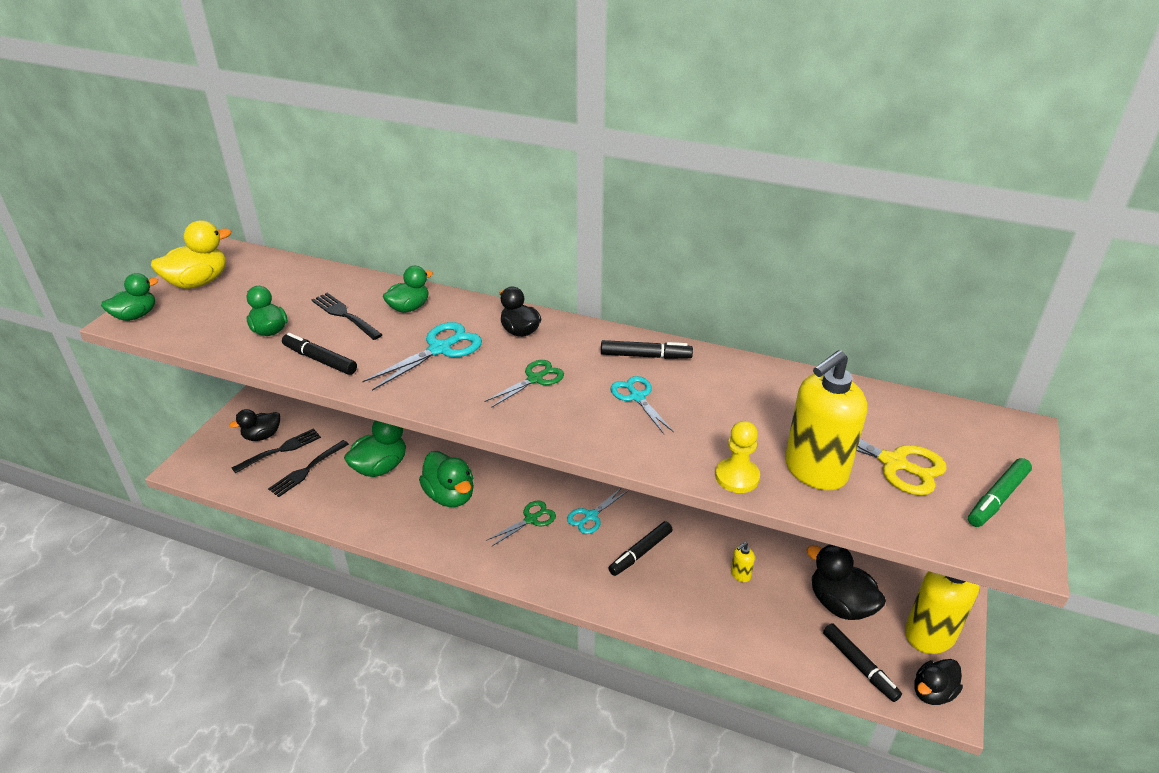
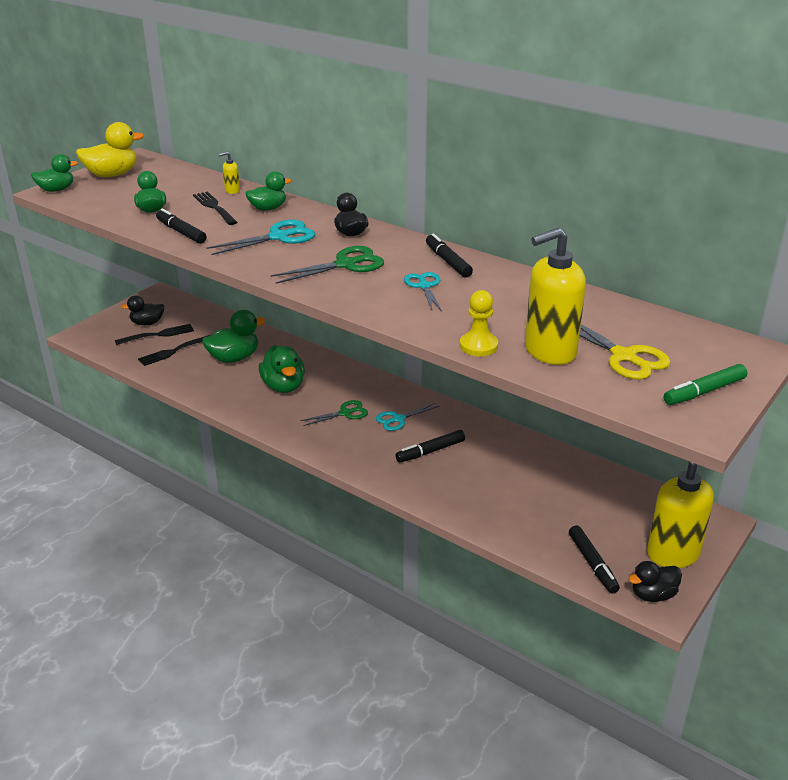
camera: 15 degrees right, 5 degrees down
green scissors [484,360,564,408] -> green scissors [270,246,384,284], size x1.50
black marker [601,340,693,359] -> black marker turned 135 degrees counterclockwise [426,233,473,277]
yellow soap dispenser [731,542,755,582] -> yellow soap dispenser moved to [219,152,240,194]
black duck [806,544,886,620] -> none

